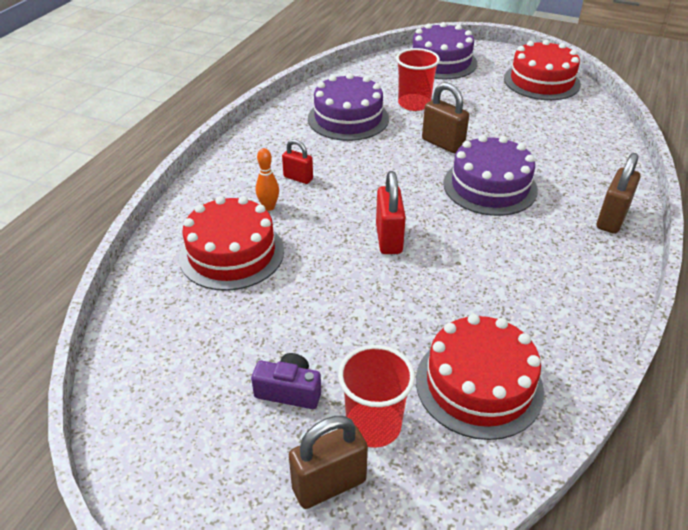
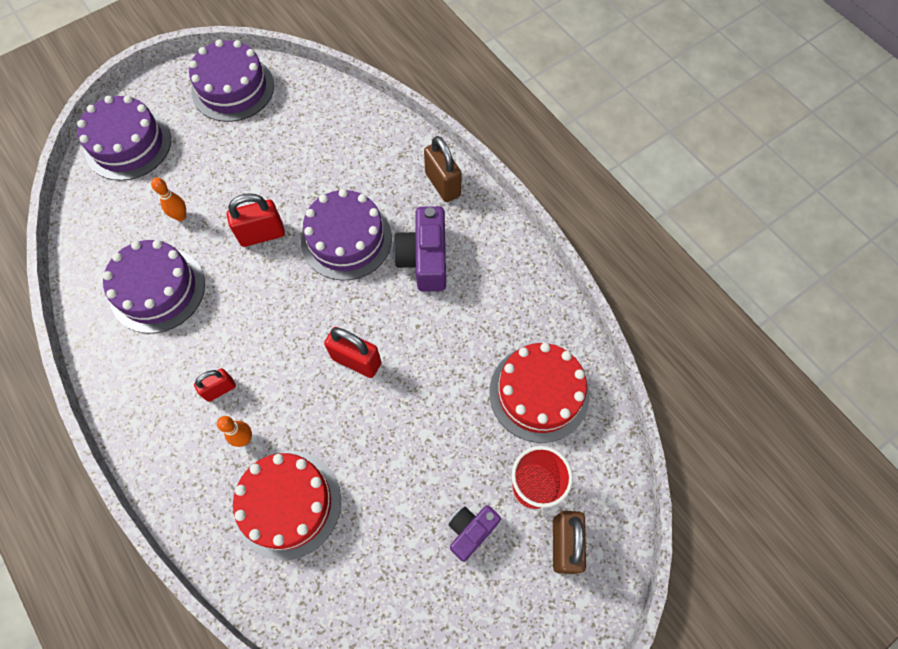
camera: 60 degrees left, 25 degrees up
red cup [396,48,440,111] -> orange bowling pin [151,177,186,221]
brown padlock [422,82,469,153] -> red padlock [227,193,285,247]
red cake [504,40,581,100] -> purple cake [189,39,274,122]
none -> purple camera [393,206,446,292]

